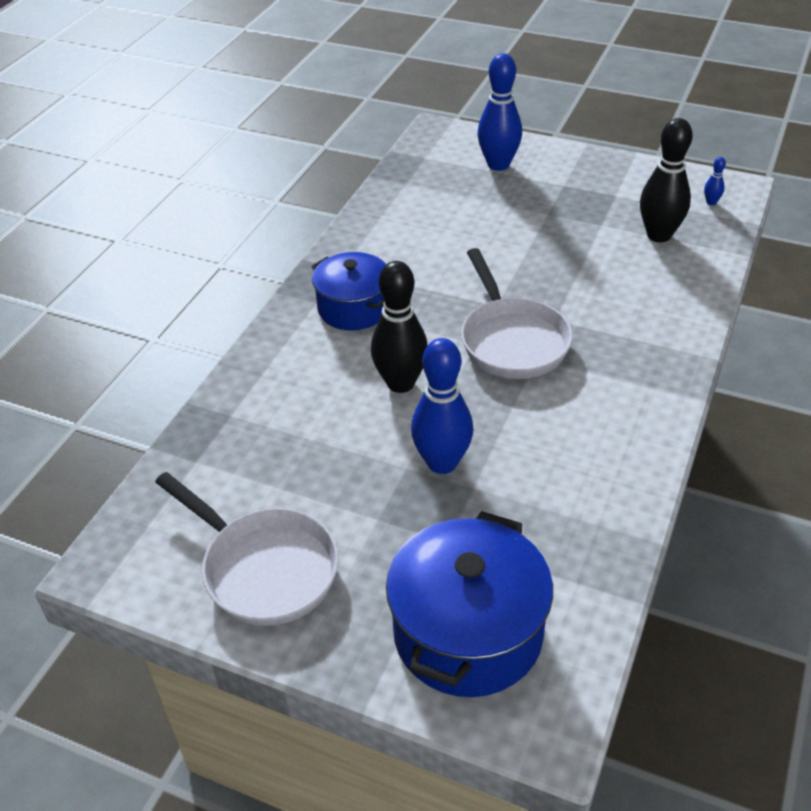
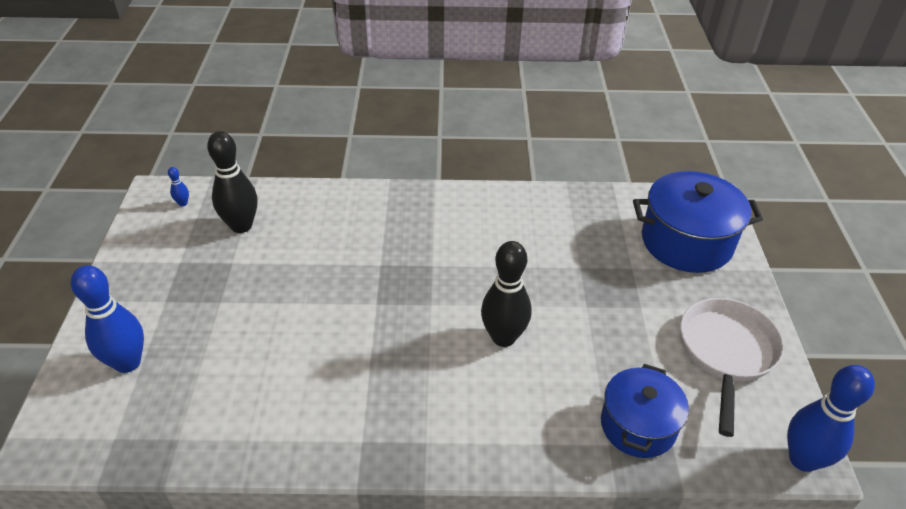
camera: 115 degrees left, 0 degrees up
blue pot [311,252,386,330] -> blue pot moved to [601,364,689,458]
blue bowling pin [411,338,473,474] -> blue bowling pin moved to [787,365,875,472]
white pan [461,248,573,379] -> none

